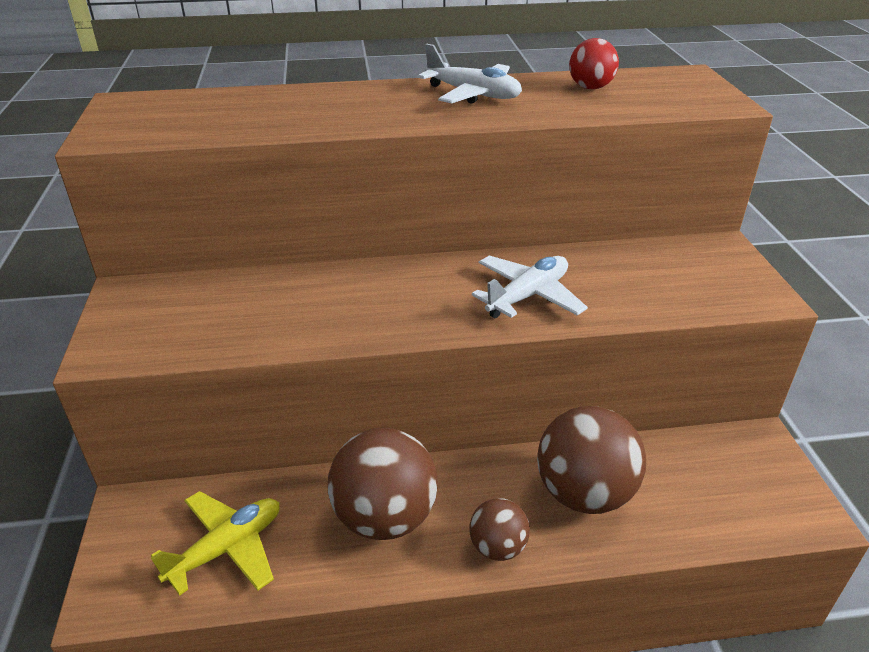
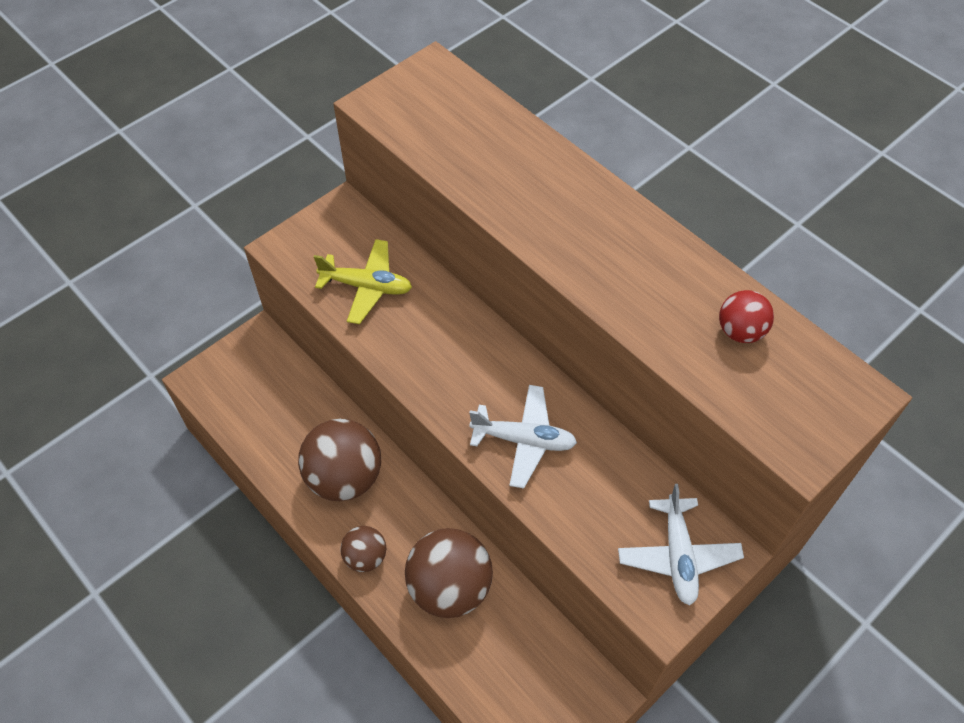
camera: 55 degrees right, 20 degrees up
yellow plane [151,491,280,596] -> yellow plane moved to [314,239,412,324]
white plane [418,44,522,104] -> white plane moved to [618,484,744,605]

